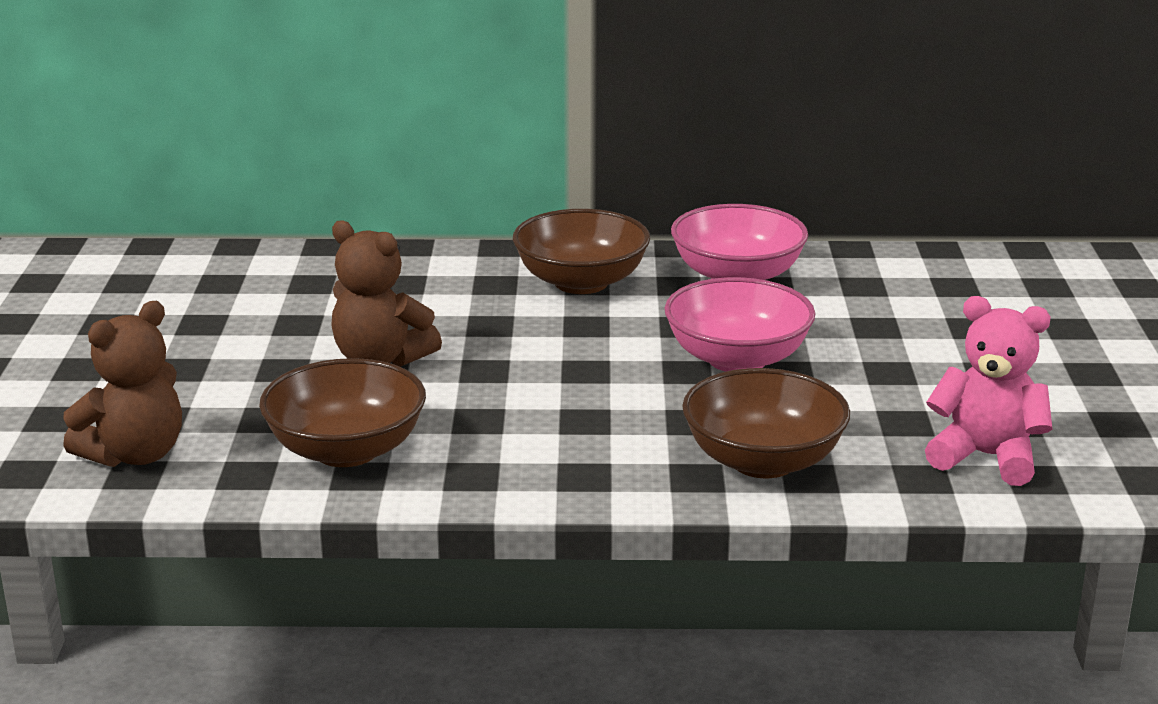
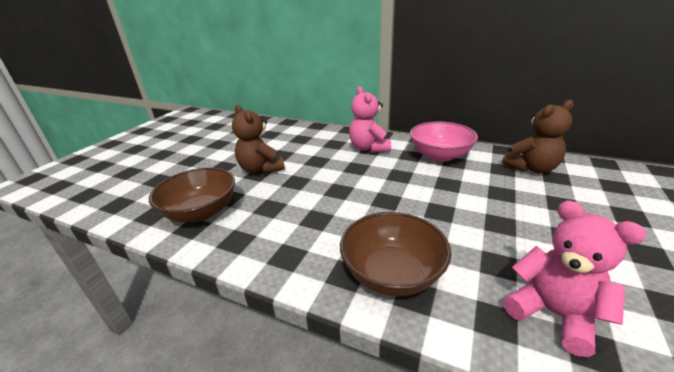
camera: 25 degrees right, 5 degrees up
brown teddy bear [63,301,182,467] -> brown teddy bear moved to [502,100,574,173]
brown bowl [513,209,650,294] -> pink teddy bear [349,86,391,153]
pink bowl [665,277,815,372] -> none

